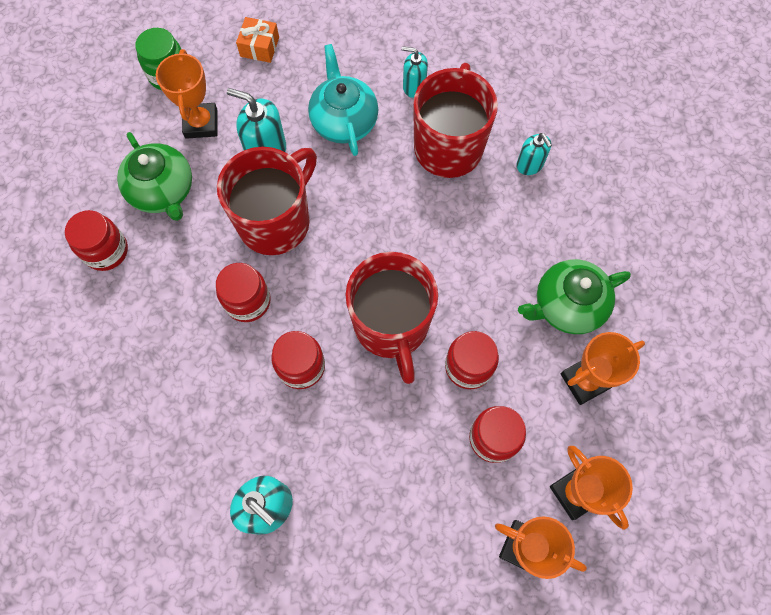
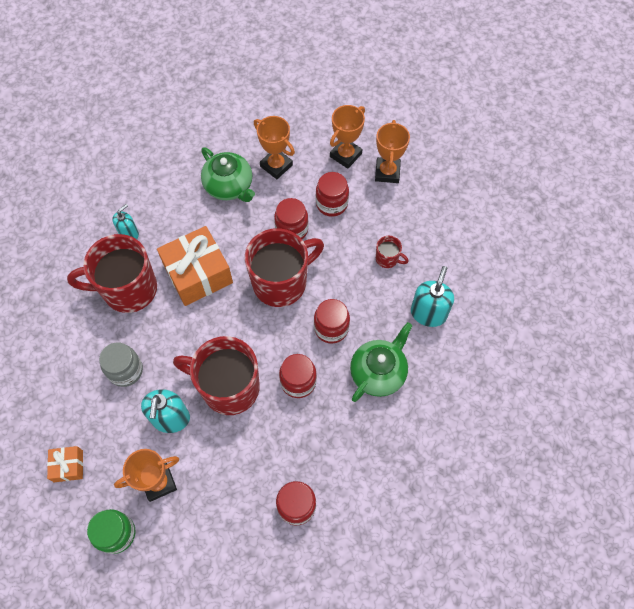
camera: 110 degrees left, 5 degrees down
green teapot [117,132,192,221] -> green teapot moved to [350,322,412,402]
turquoise teapot [308,44,378,156] -> grey jar [99,342,143,387]
turquoise soap dispenser [402,46,428,98] -> none
none -> orange gift [157,226,233,306]
none -> red mug [376,236,409,268]

